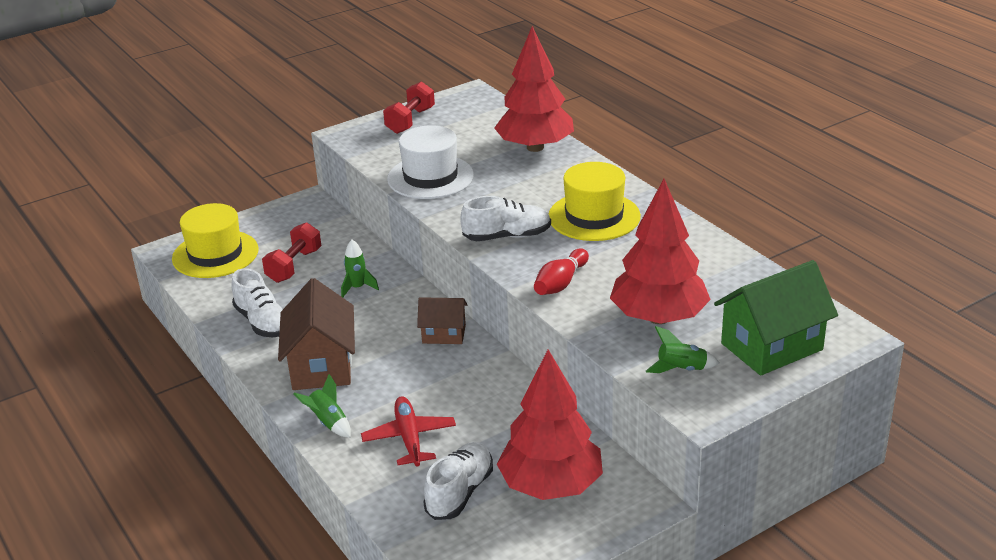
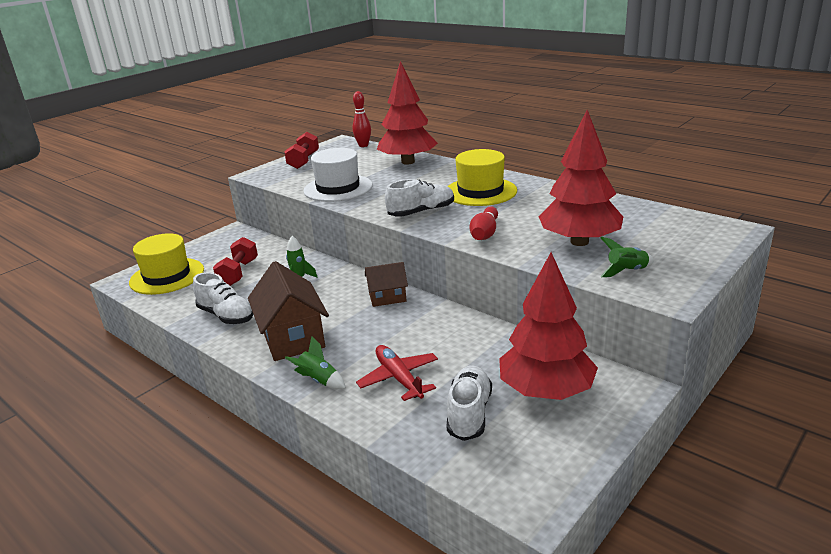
camera: 15 degrees left, 5 degrees down
green house [714,260,838,376] -> none
none -> red bowling pin [353,91,371,147]

